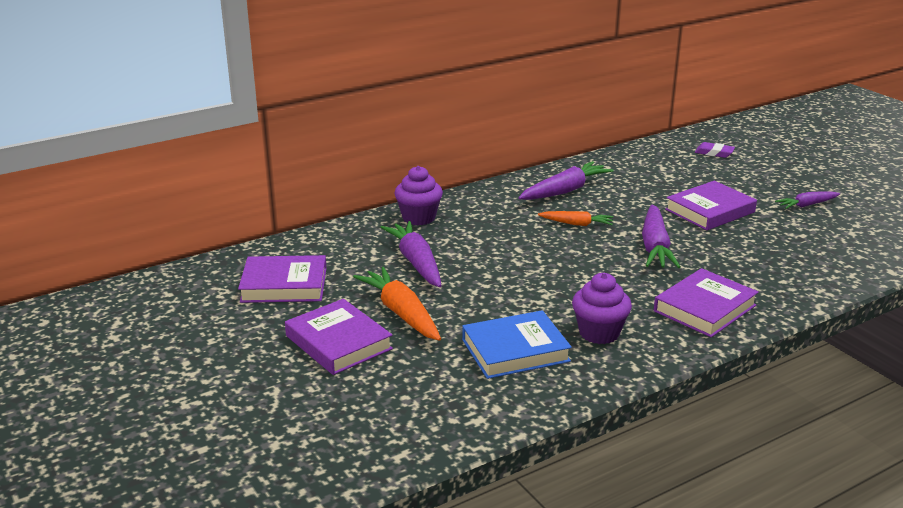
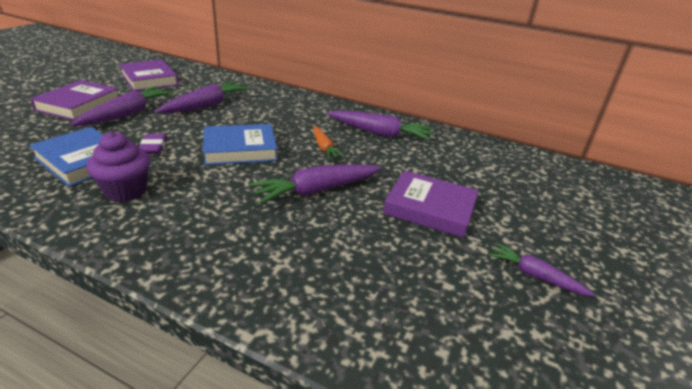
camera: 55 degrees right, 5 degrees up
orange carrot [353,267,441,341] -> purple carrot [71,86,174,126]
purple cupcake [395,166,443,225] -> none
purple book [654,268,759,337] -> none
purple eraser [695,142,735,158] -> purple eraser moved to [139,134,167,154]
none -> blue book [203,124,278,165]

